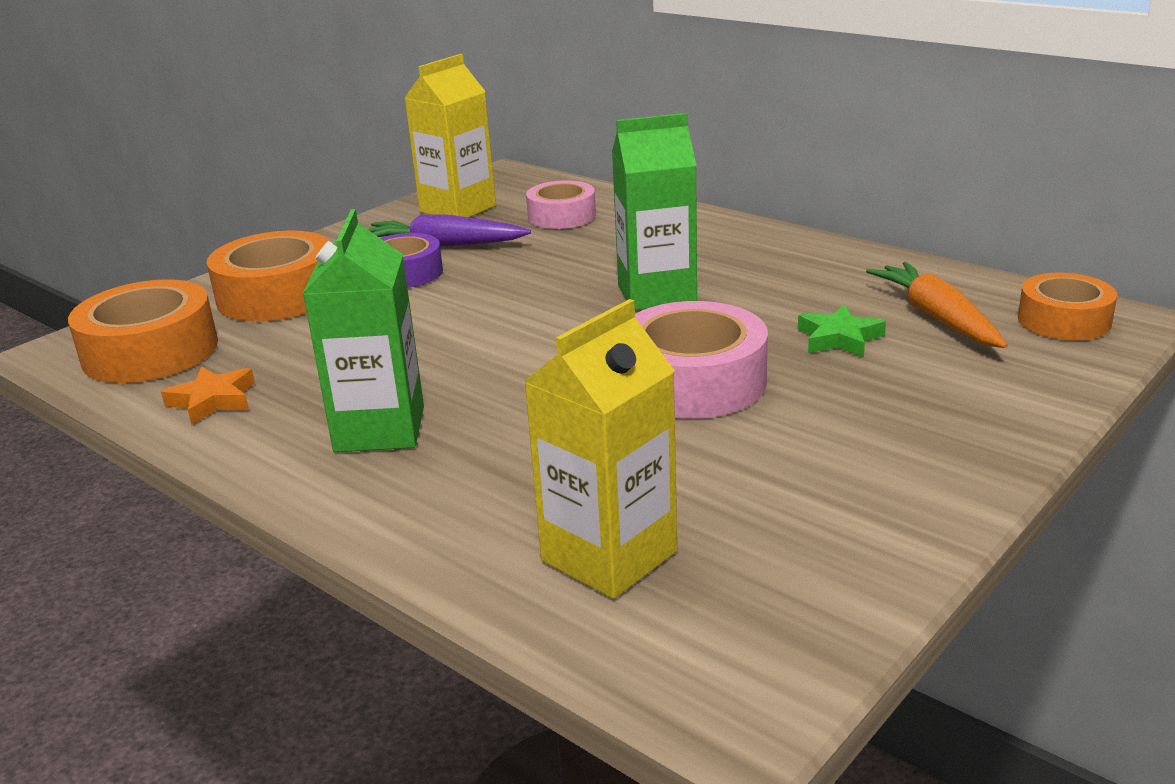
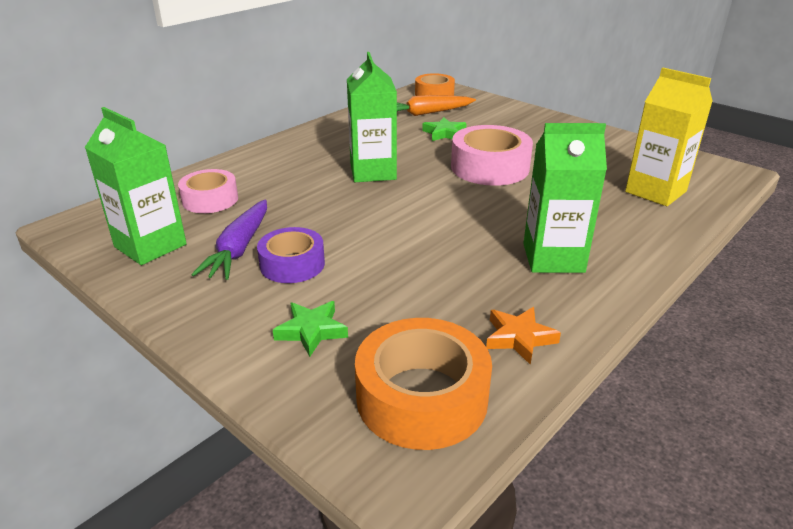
camera: 90 degrees left, 5 degrees up
orange tape [207,231,329,322] -> green star [273,301,348,357]
yellow carton [404,54,496,217] -> green carton [85,107,187,265]

